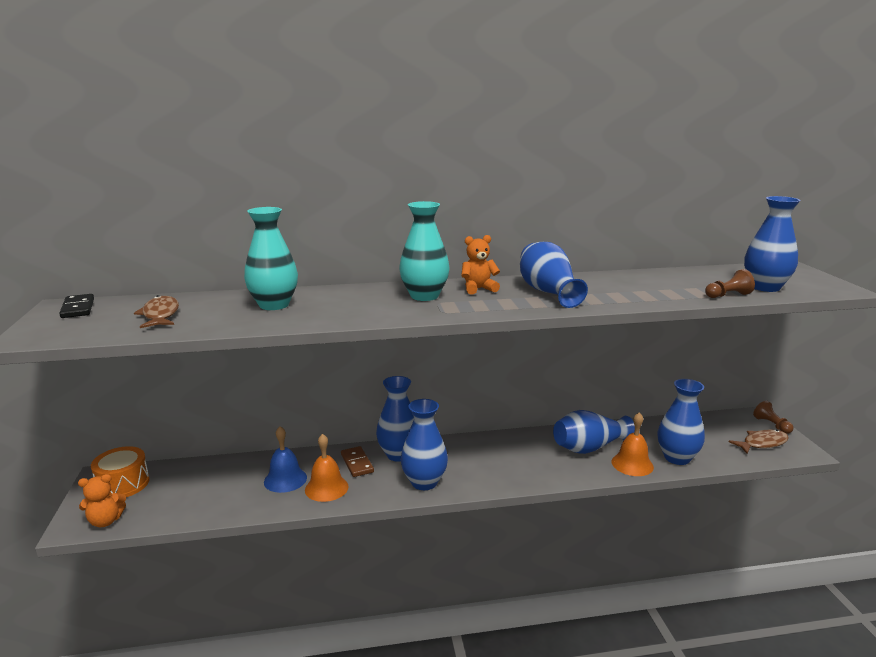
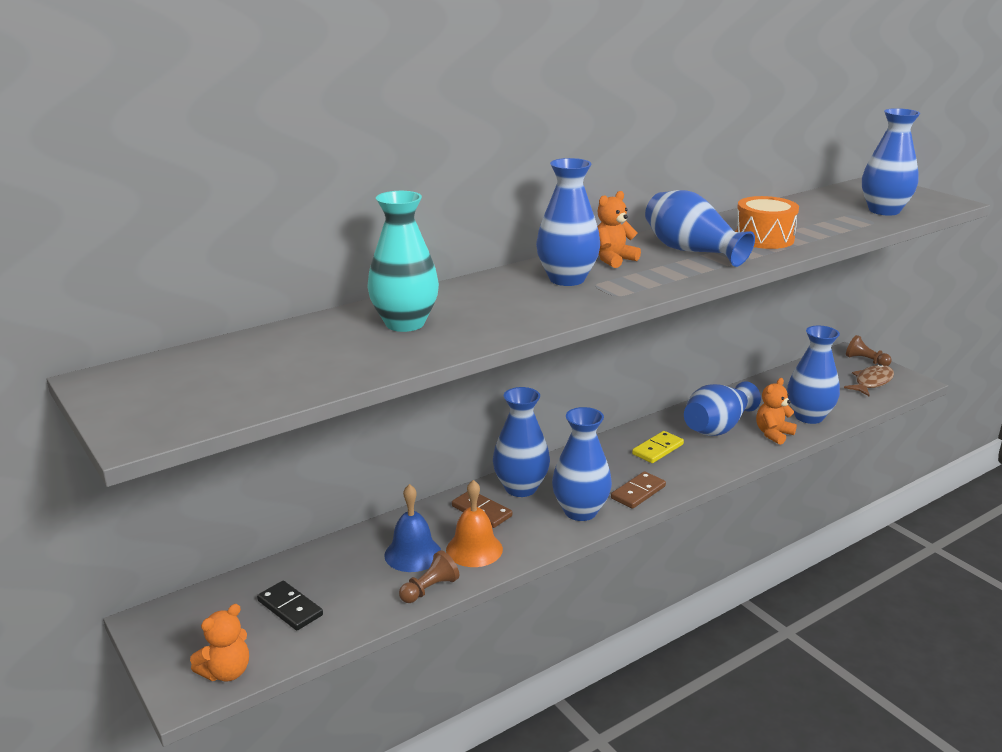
camera: 25 degrees left, 5 degrees up
black domino [59,294,94,318] -> black domino moved to [257,581,323,630]
orange drum [91,446,150,497] -> orange drum moved to [735,196,799,249]
brown fish [134,295,179,328] -> none
turquoise vase [399,201,450,301] -> blue vase [536,158,600,286]
orange bell [612,412,654,476] -> orange teddy bear [756,378,797,445]
brown pawn [705,269,755,298] -> brown pawn moved to [399,550,459,603]
none -> brown domino [611,471,666,509]
none -> yellow domino [632,431,684,463]

